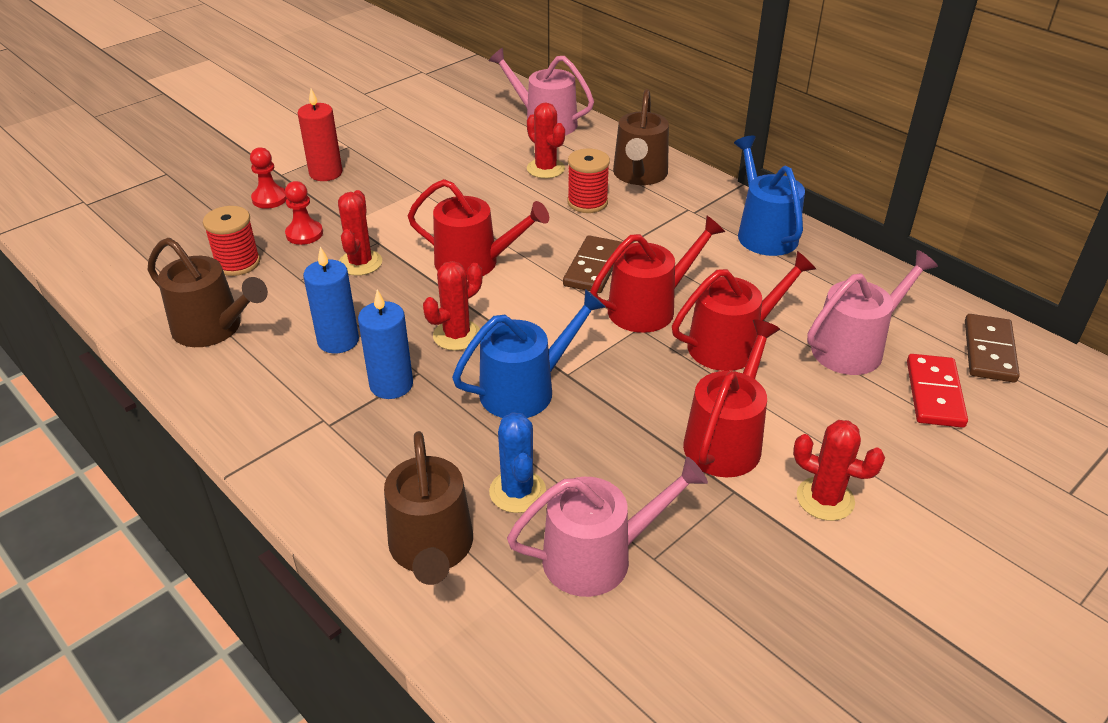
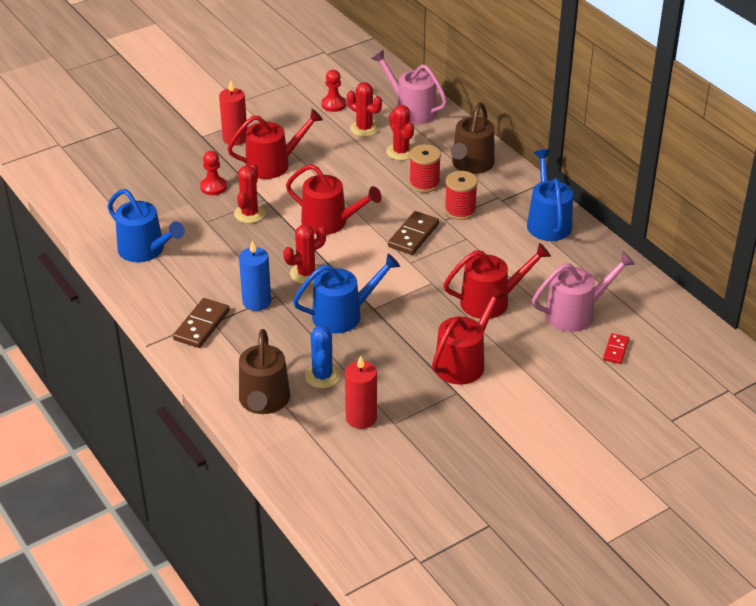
camera: 10 degrees right, 0 degrees up
brown watering can [148,238,268,347] -> blue watering can [107,189,185,262]
red spool [203,206,260,276] -> red spool moved to [445,171,478,220]
red pawn [250,147,287,209] -> red pawn moved to [321,70,346,112]
blue candle [303,246,359,353] -> none
pink watering can [507,457,708,597] -> red candle [345,355,377,429]
red watering can [590,216,725,333] -> red watering can moved to [227,109,323,179]
red cactus [793,420,885,521] -> red cactus moved to [347,82,382,137]
red domino [907,354,968,428] -> red domino [603,333,629,364], size x0.60
brown domino [965,314,1020,383] -> brown domino moved to [173,298,230,348]

